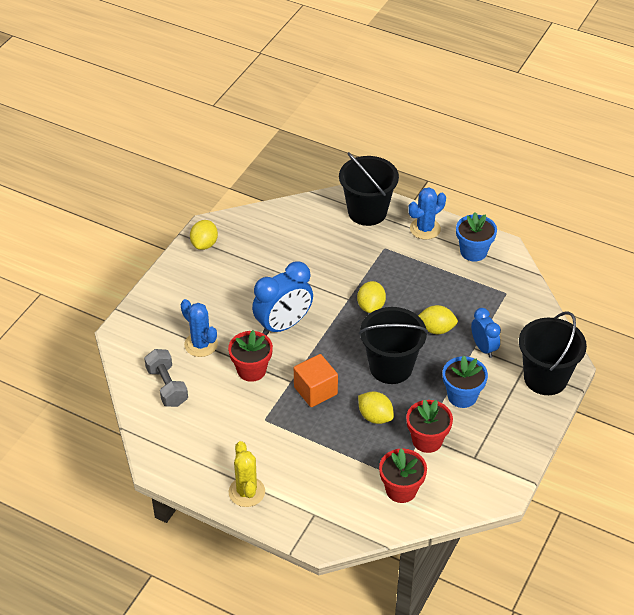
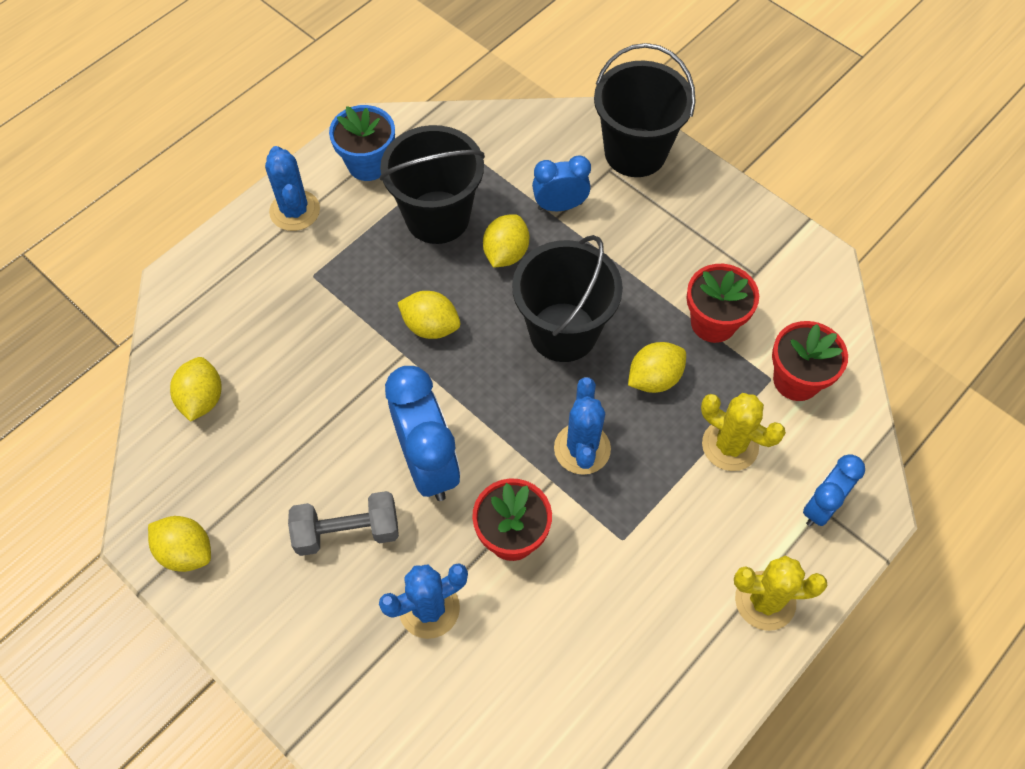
camera: 75 degrees left, 15 degrees up
grey dumbbell [144,349,188,407] -> grey dumbbell moved to [288,491,399,556]
orange cube [294,354,338,407] -> blue cactus [554,377,611,475]
black bucket [339,152,399,226] -> black bucket moved to [380,125,485,244]
blue flower pot [443,356,488,408] -> none
none -> yellow lemon [170,357,222,422]
none -> yellow cactus [701,393,786,471]
none -> blue clock [803,454,865,526]

